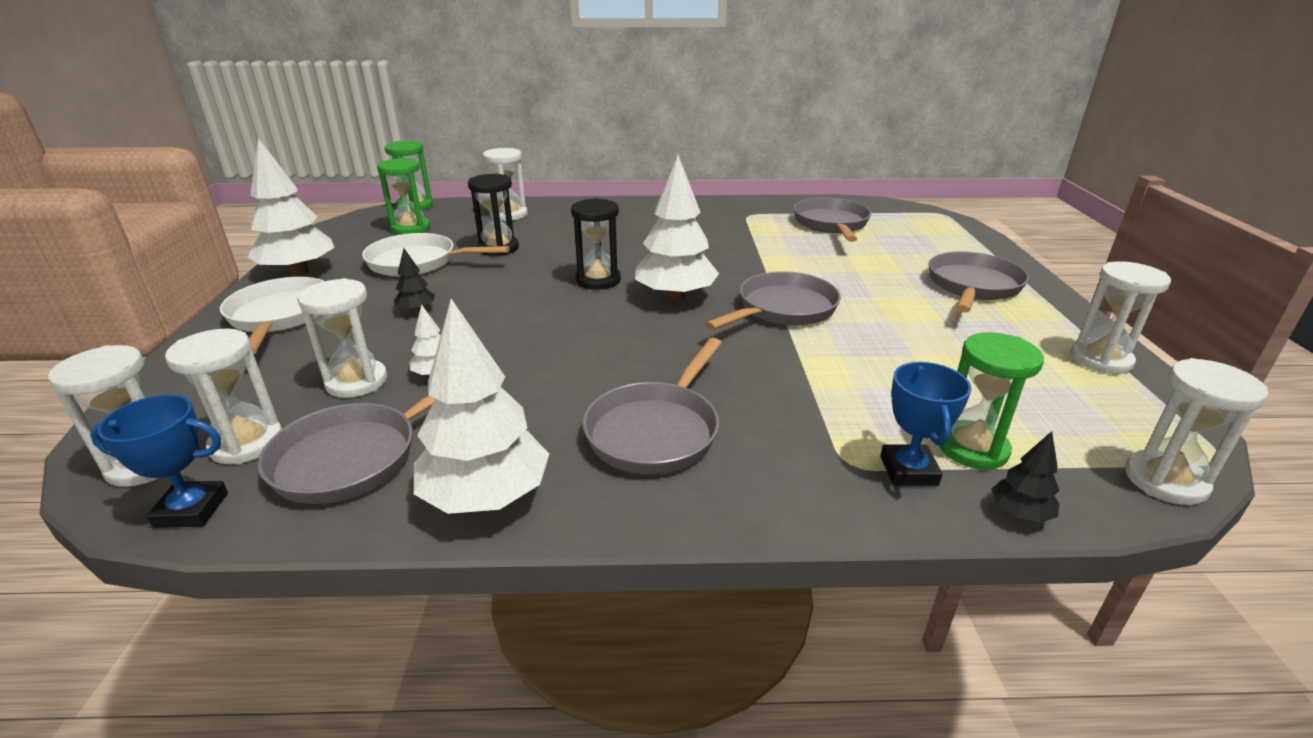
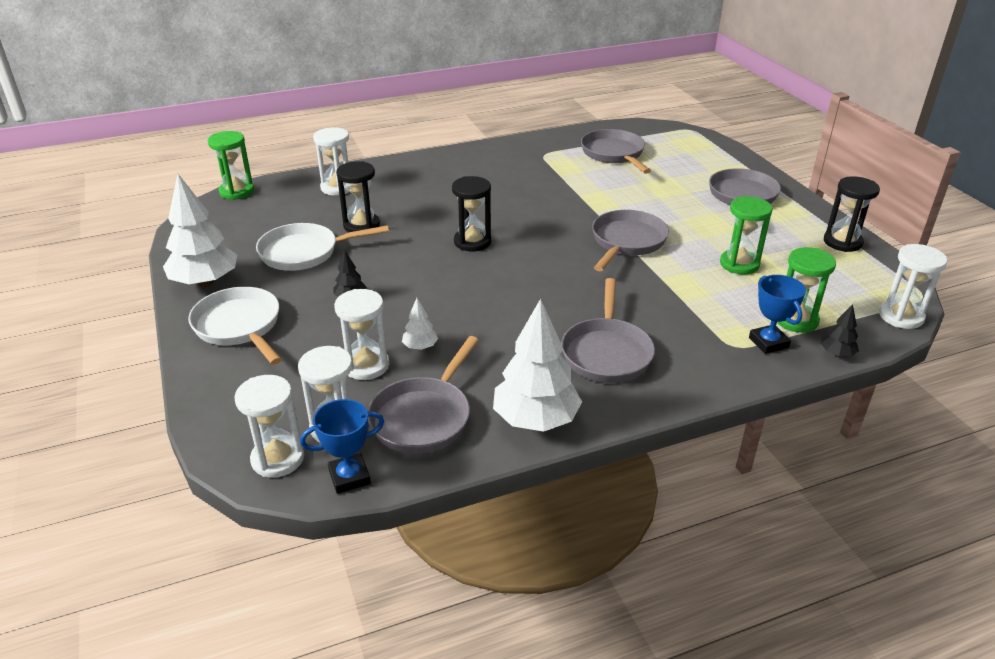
camera: 20 degrees left, 5 degrees up
green hourglass [377,158,430,235] -> green hourglass moved to [720,196,773,275]
white tree [635,155,719,301] -> none
white hourglass [1070,261,1171,374] -> black hourglass [824,176,880,252]

